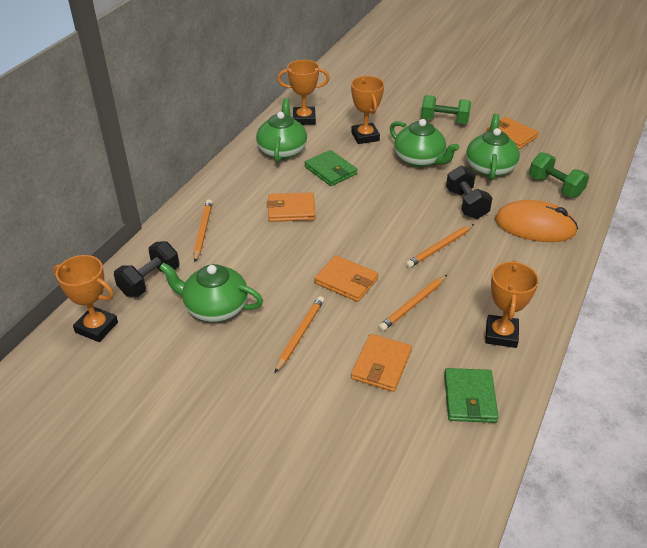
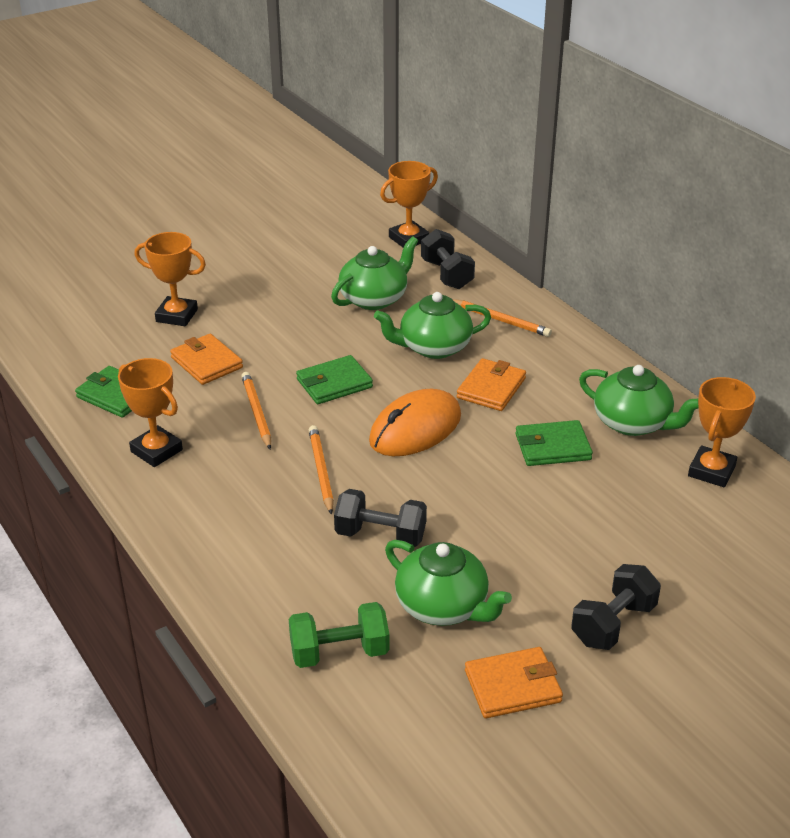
camera: 120 degrees right, 5 degrees down
orange pencil [274,296,324,373] -> none
orange wallet [314,255,378,302] -> green wallet [296,355,373,404]
orange trophy [351,76,384,144] -> orange trophy moved to [134,232,206,326]
green teapot [390,119,459,167] -> green teapot moved to [374,292,491,359]
green dumbbell [421,95,471,124] -> black dumbbell [571,564,661,650]
orange mouse [495,200,578,242] -> orange mouse moved to [369,389,461,456]

